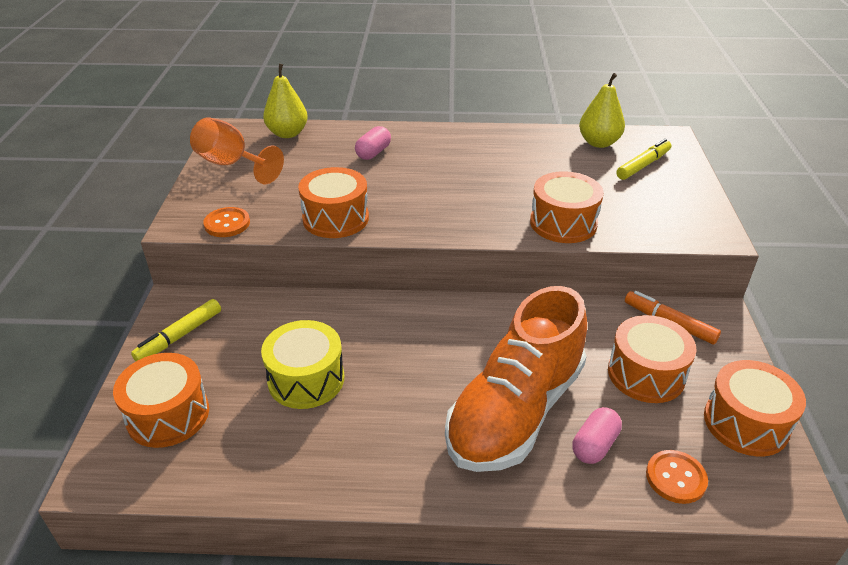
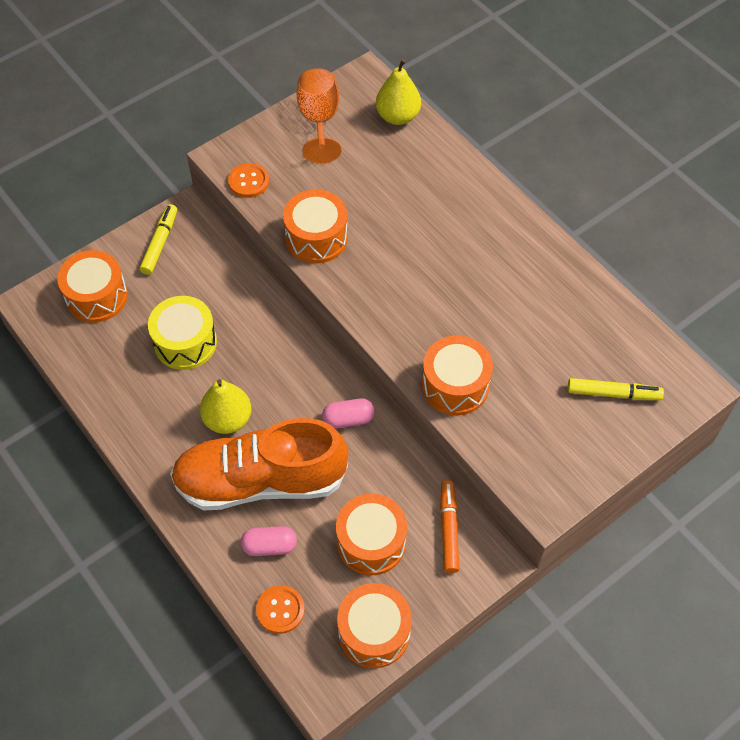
camera: 50 degrees right, 20 degrees up
yellow marker [131,299,221,361] -> yellow marker turned 105 degrees clockwise [140,204,177,275]
pink capsule [355,126,391,160] -> pink capsule moved to [322,398,375,428]
yellow pear [579,73,625,148] -> yellow pear moved to [200,379,251,434]

